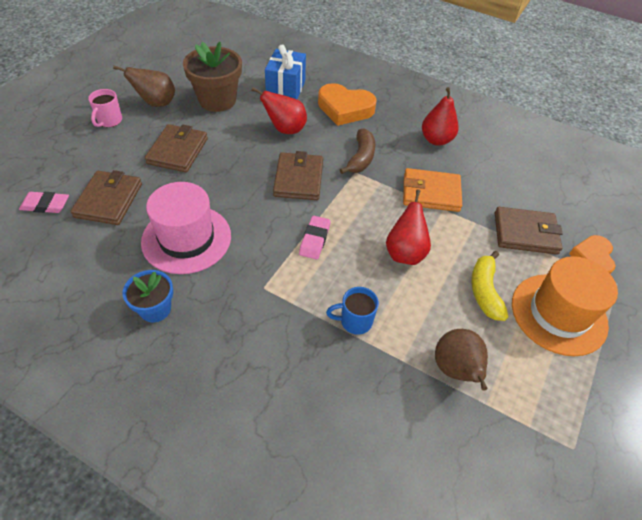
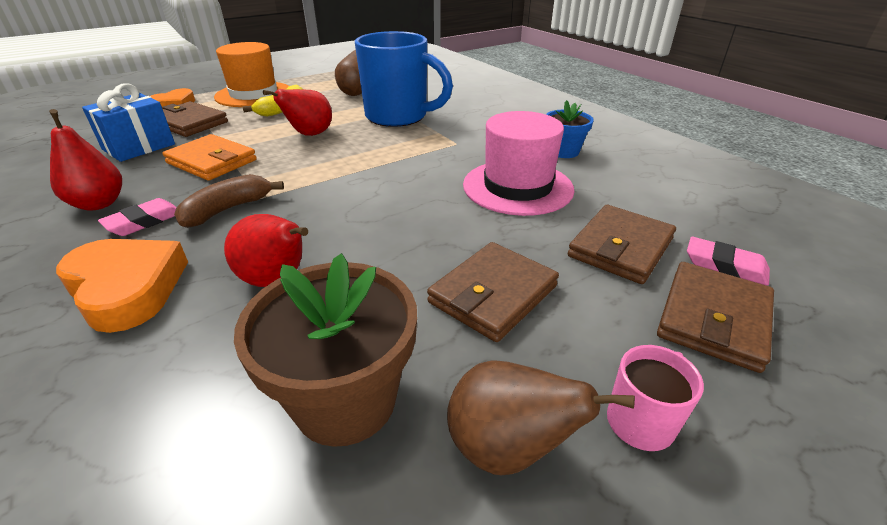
camera: 150 degrees left, 15 degrees down
blue gift [265,45,306,99] -> blue gift moved to [82,83,175,162]
brown wallet [273,151,323,200] -> brown wallet moved to [657,262,774,373]
pink eraser [299,216,331,260] -> pink eraser moved to [98,198,176,236]
blue mug [326,287,379,335] -> blue mug [355,31,453,127], size x2.26

